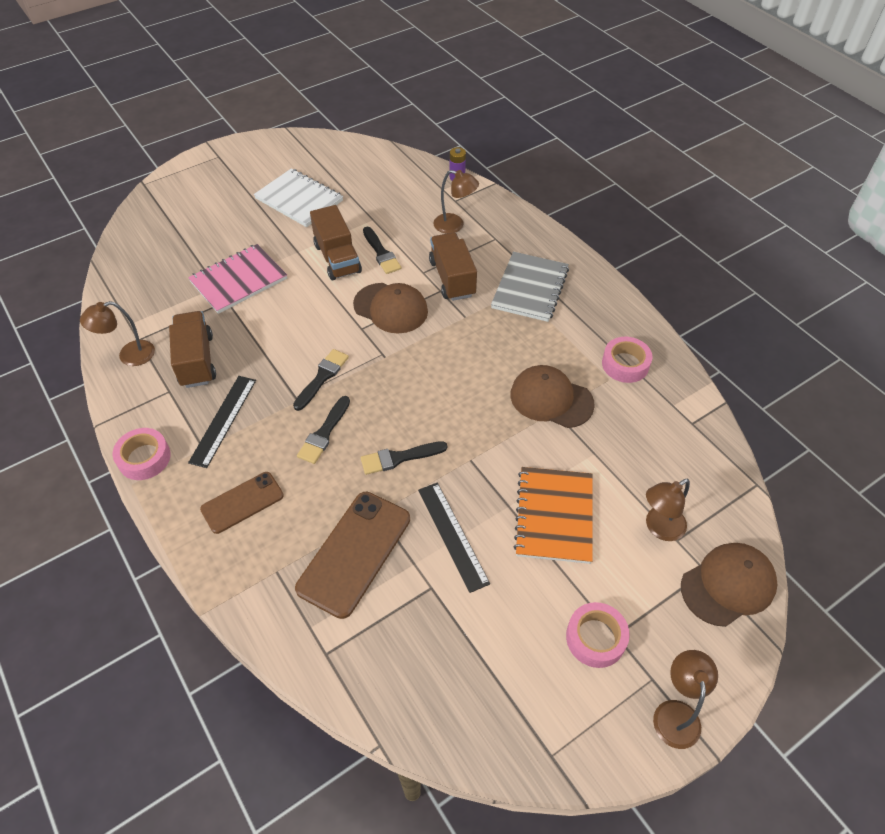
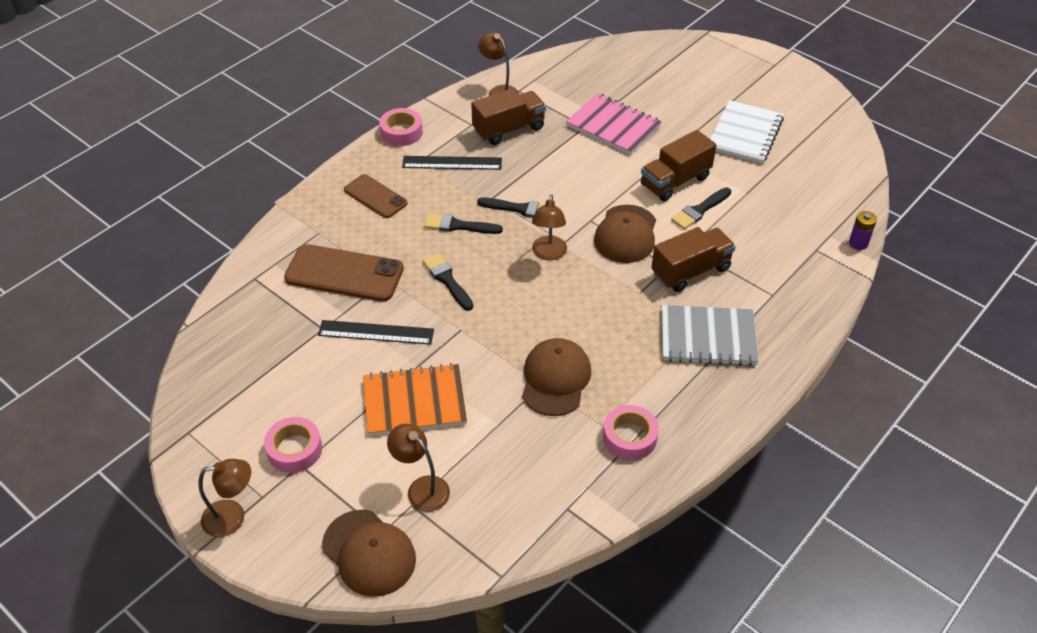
camera: 75 degrees right, 5 degrees down
black ruler [418,483,490,593] -> black ruler turned 45 degrees clockwise [318,320,434,345]
brown lamp [434,170,479,234] -> brown lamp moved to [532,194,567,260]

